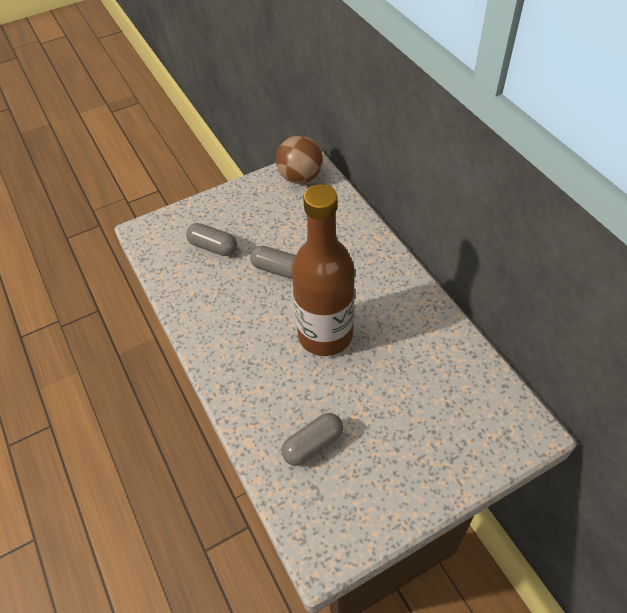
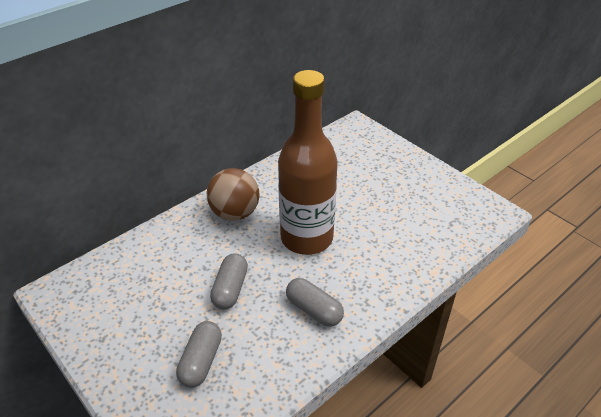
camera: 105 degrees left, 10 degrees down
brown ball [276,135,323,184] -> brown ball moved to [207,168,259,221]
grey capsule [282,413,343,466] -> grey capsule moved to [286,278,344,327]

